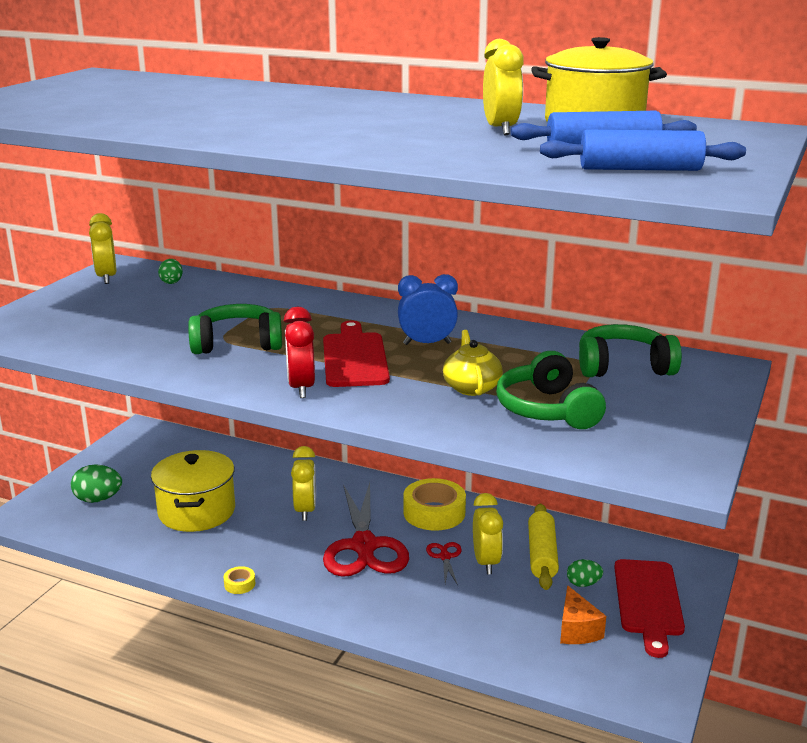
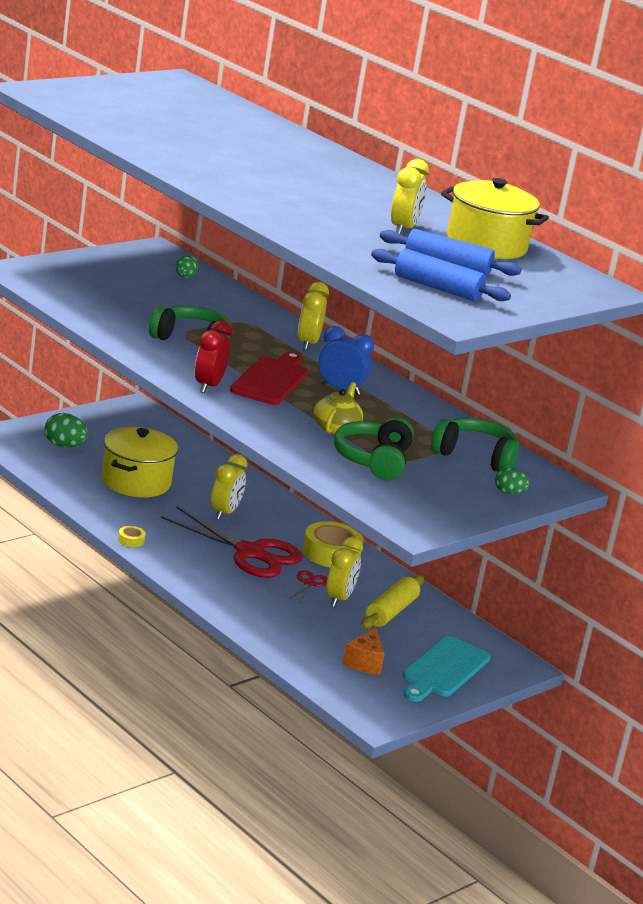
camera: 20 degrees right, 0 degrees up
yellow clock [89,213,116,284] -> yellow clock moved to [298,282,329,350]
red scissors [323,483,409,577] -> red scissors turned 75 degrees counterclockwise [161,507,303,578]
green egg [567,559,603,587] -> green egg moved to [495,468,529,494]
red cutting board [614,559,685,658] -> turquoise cutting board [403,636,491,702]

